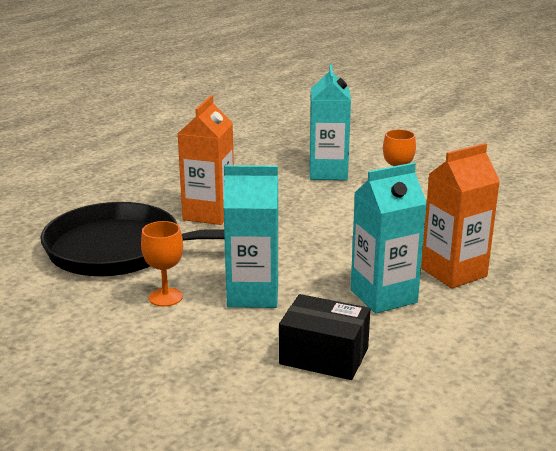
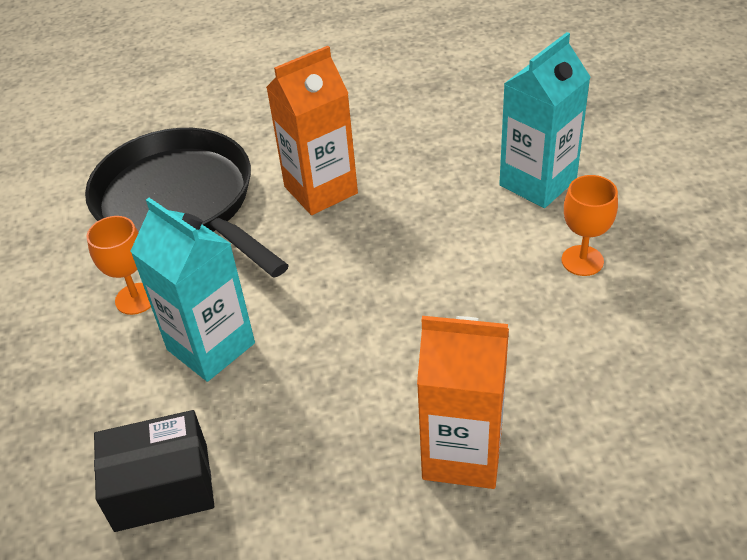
camera: 45 degrees right, 20 degrees up
black box [279,294,370,380] -> black box turned 75 degrees counterclockwise [94,410,214,532]
turquoise carton [351,163,427,314] -> none

